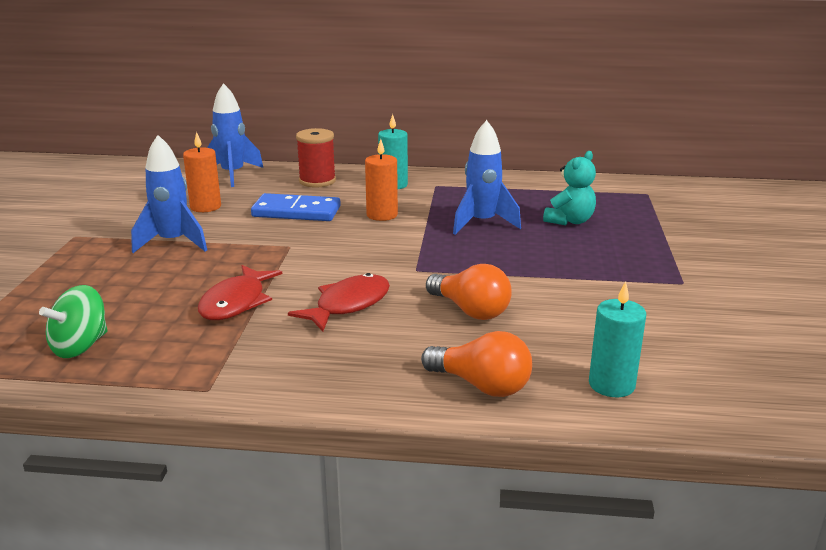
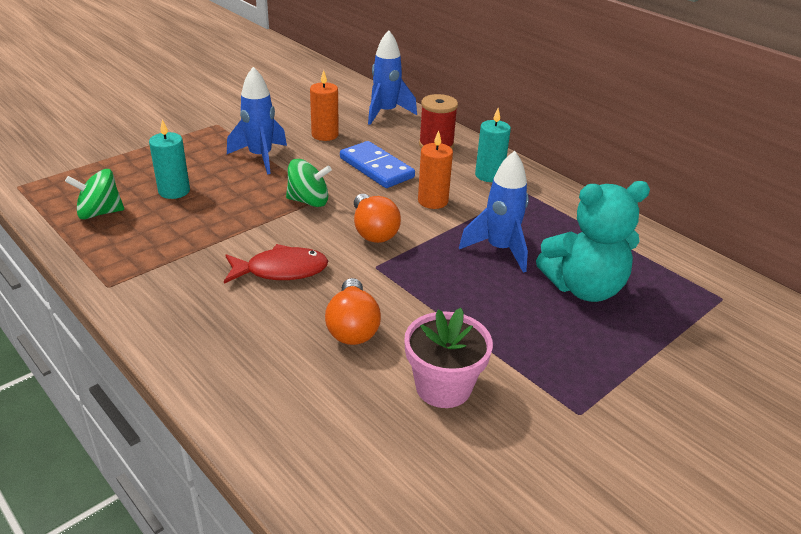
camera: 40 degrees right, 10 degrees up
red fish [198,265,282,320] -> none
orange light bulb [421,331,532,397] -> orange light bulb moved to [354,194,401,243]
turquoise teddy bear [543,151,596,225] -> turquoise teddy bear [536,181,650,302], size x1.61
turquoise candle [589,281,646,397] -> turquoise candle moved to [149,120,190,199]
none -> green spinning top [286,159,332,207]
none -> pink flower pot [404,308,493,408]

